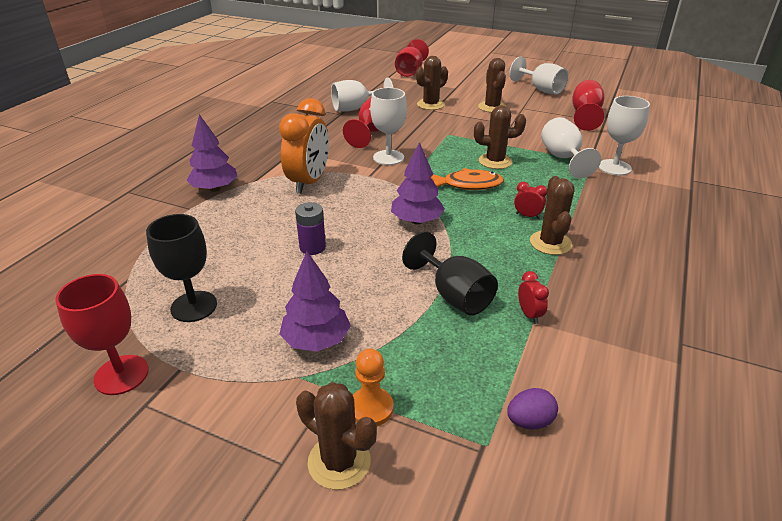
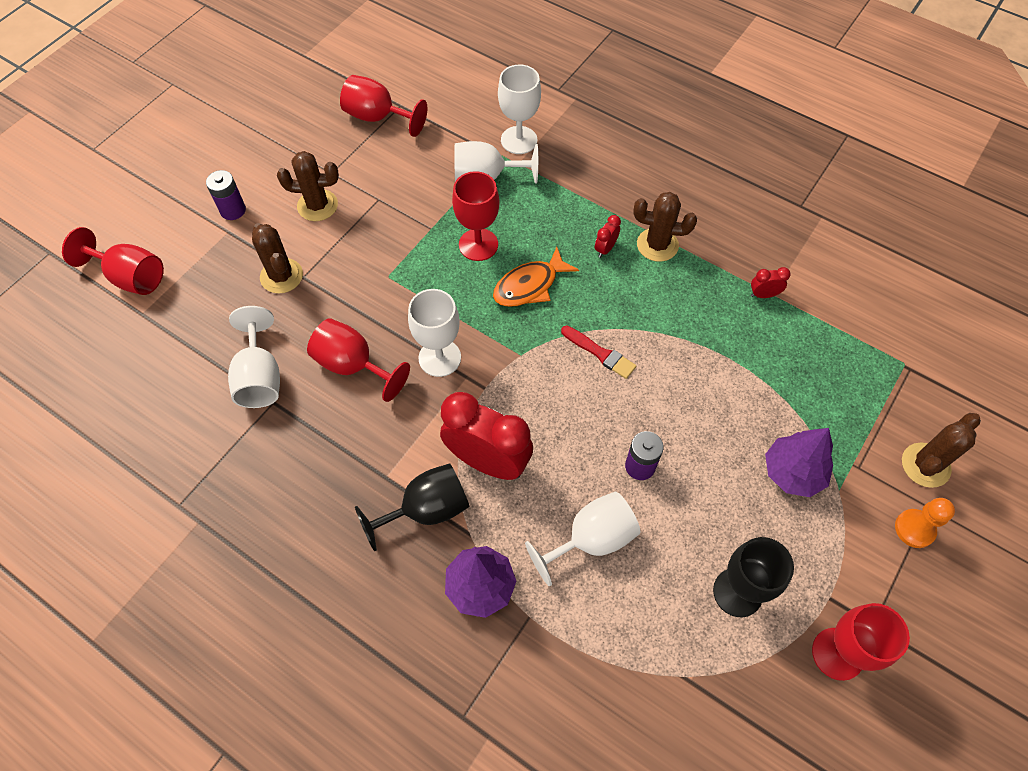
camera: 80 degrees left, 25 degrees up
orange clock [279,98,329,194] -> red clock [440,392,533,480]
orange pawn [353,349,394,426] -> orange pawn moved to [895,498,955,548]
purple tree [391,142,445,224] -> red brush [561,326,636,379]
black goblet [402,231,498,315] -> black goblet moved to [355,463,469,551]
orange fish [431,168,504,190] -> orange fish turned 135 degrees counterclockwise [493,247,579,307]
brown cactus [474,105,526,169] -> red goblet [452,171,500,261]
purple egg [507,388,558,429] -> none
white goblet [510,56,568,94] -> white goblet moved to [525,492,640,586]
none -> purple battery [206,170,246,220]

